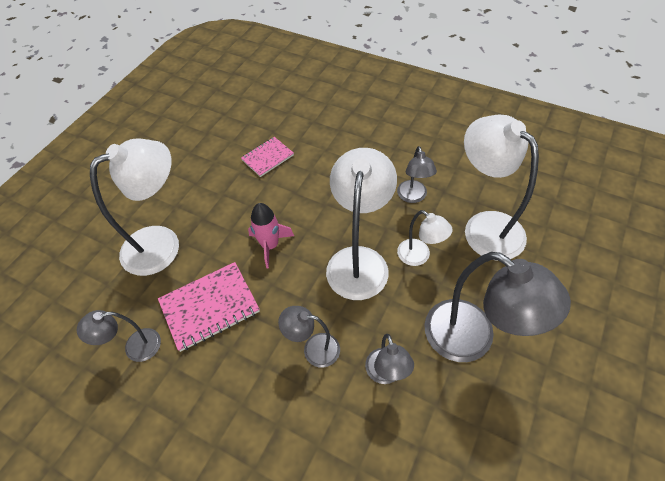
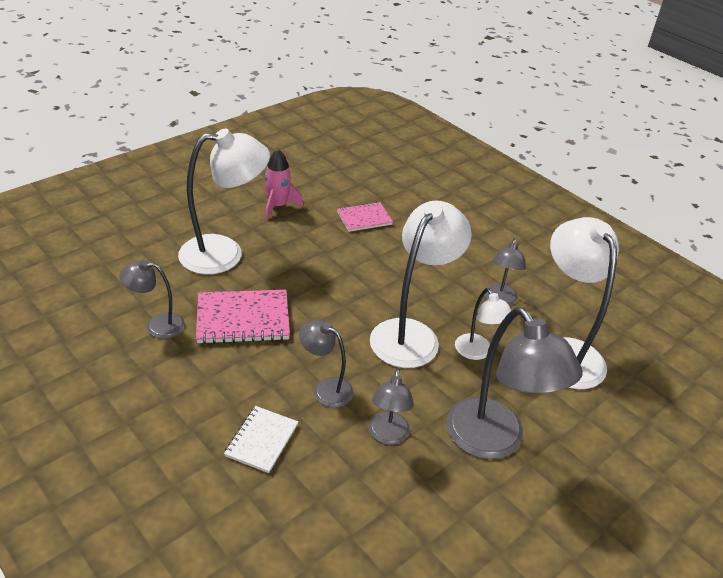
camera: 15 degrees right, 15 degrees down
pink rocket [248,203,294,269] -> pink rocket moved to [265,149,304,220]
none -> white notebook [224,406,298,473]

